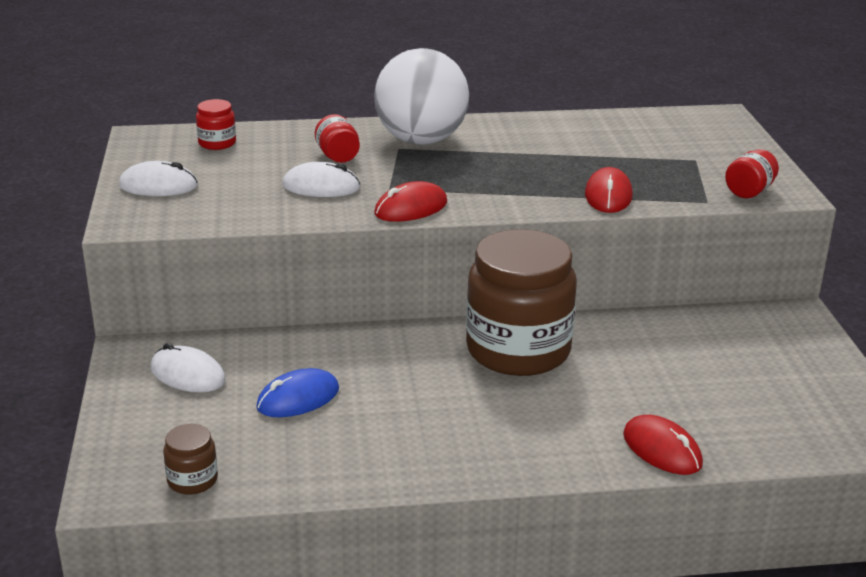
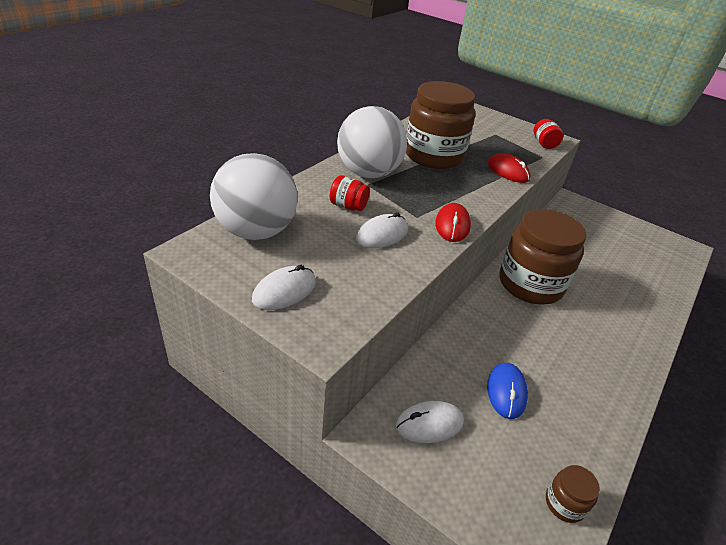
camera: 50 degrees left, 10 degrees up
red jar [196,99,236,150] -> white ball [210,153,298,240]
red mouse [623,415,703,475] -> none
none -> brown jar [406,81,476,169]

